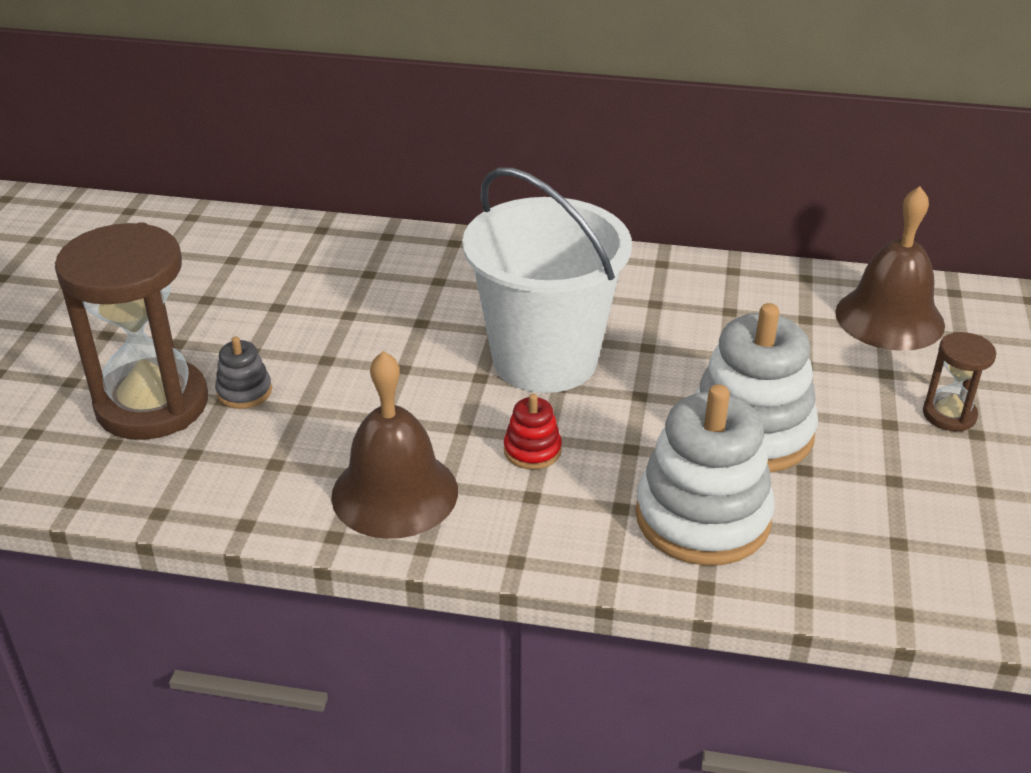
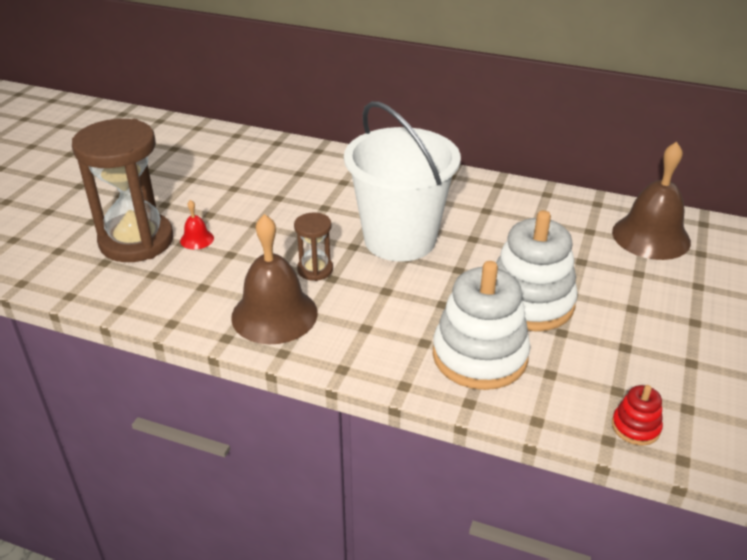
camera: 10 degrees right, 0 degrees up
grey stacking toy [215,336,272,409] -> red bell [180,200,214,249]
red stacking toy [504,394,562,470] -> red stacking toy moved to [612,385,663,446]
brown hourglass [923,332,996,431] -> brown hourglass moved to [294,213,333,281]

